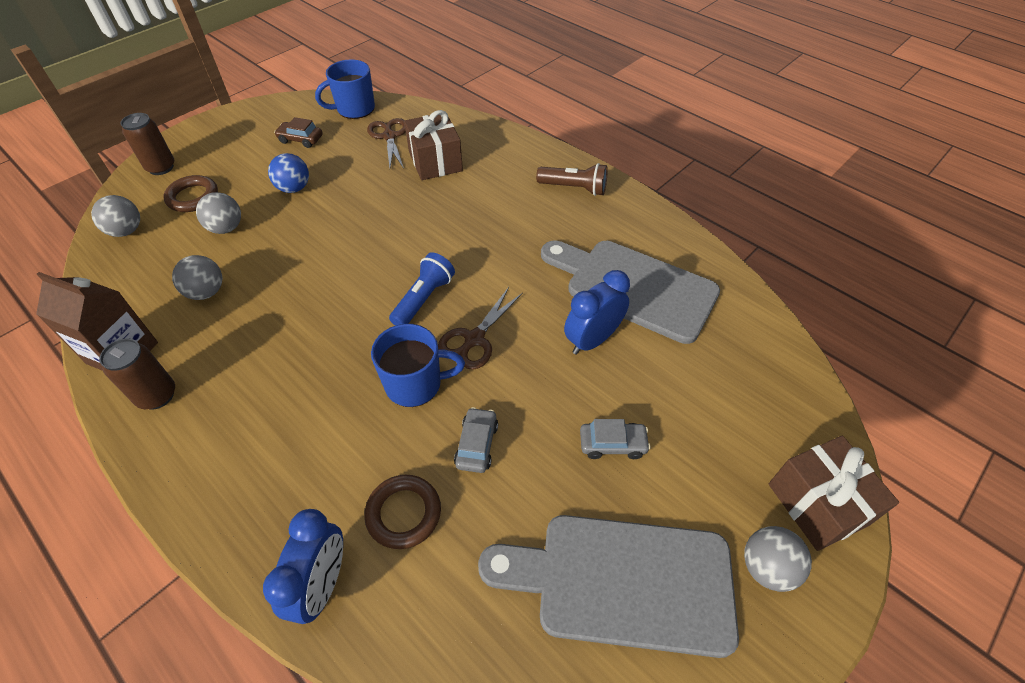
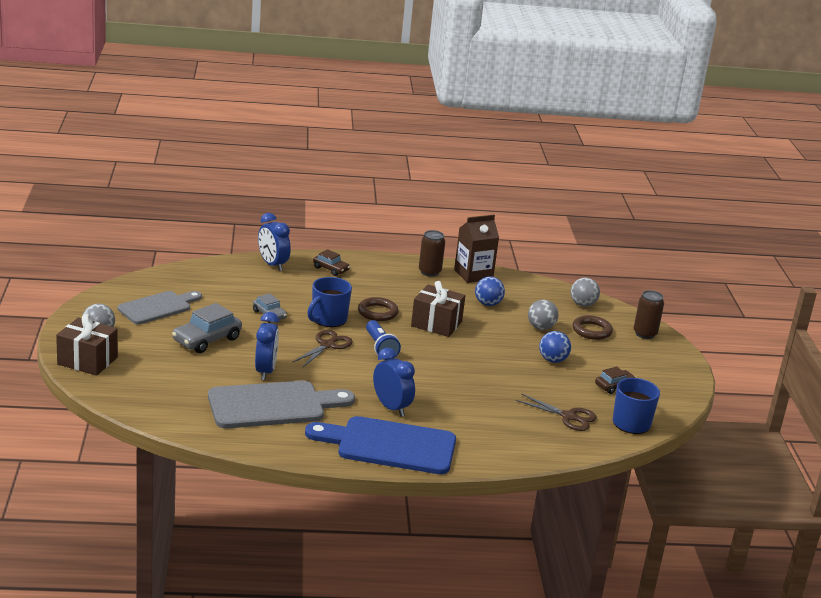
camera: 130 degrees right, 25 degrees down
grey ball [172,255,222,300] -> blue ball [475,276,505,306]
brown ring [364,475,441,549] -> brown ring moved to [358,297,399,321]
brown gift [404,110,463,180] -> brown gift moved to [411,281,466,337]
brown scissors [438,287,523,370] -> brown scissors turned 45 degrees clockwise [292,330,353,367]
grey cutting board [478,515,739,658] -> grey cutting board [118,291,202,324], size x0.66
brown flashlight [536,163,608,196] -> blue cutting board [305,416,456,474]
grey car [580,419,651,459] -> grey car [172,303,242,353], size x1.68
none -> brown car [313,249,350,276]
none -> blue clock [373,348,415,417]

